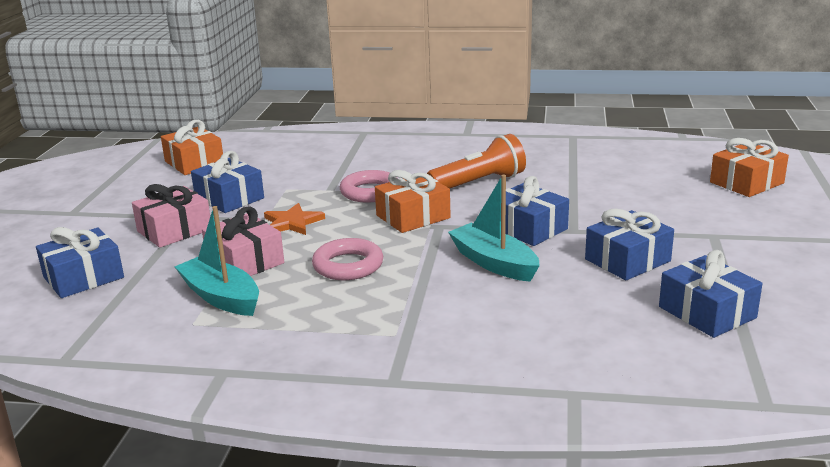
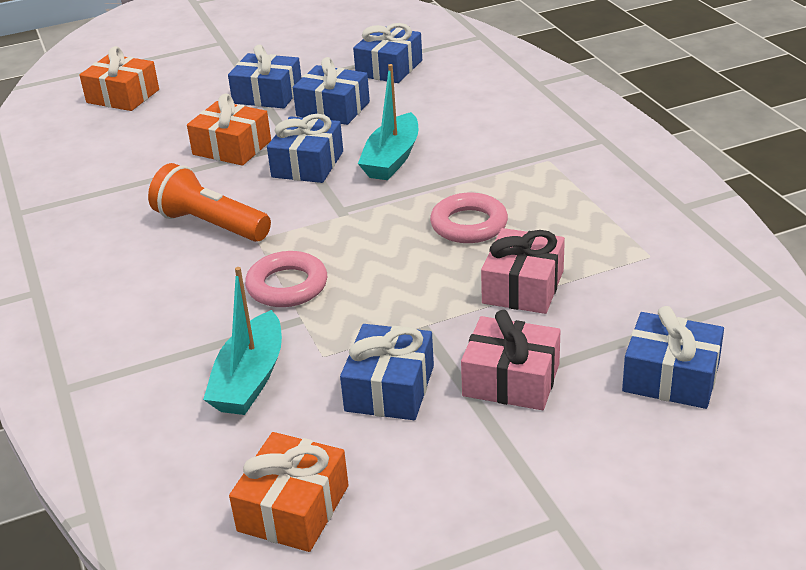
camera: 120 degrees left, 10 degrees up
turquoise boat [175,206,259,316] -> turquoise boat moved to [203,267,282,415]
orange star [264,203,325,235] -> none
orange gift [375,170,451,233] -> orange gift moved to [187,93,271,166]
none -> blue gift [228,44,302,109]

